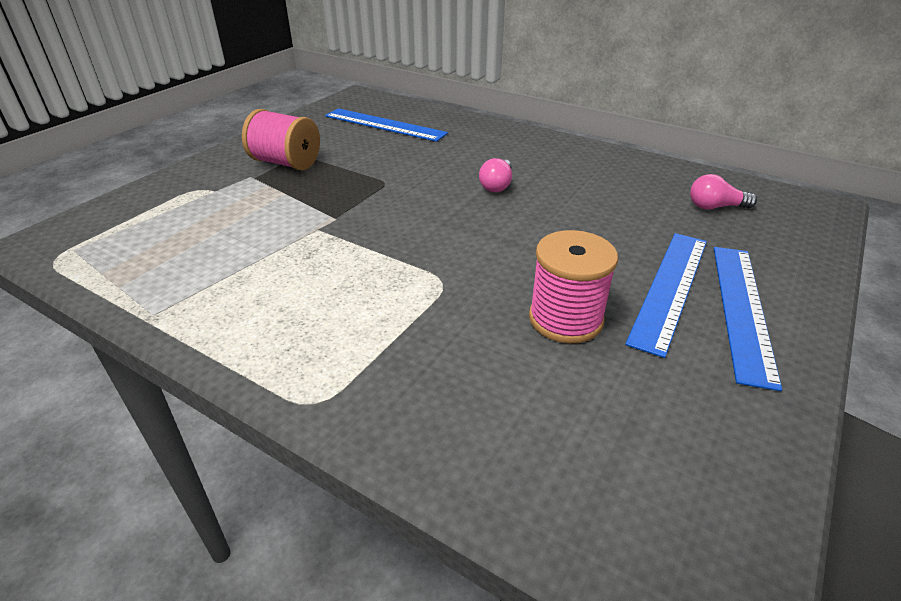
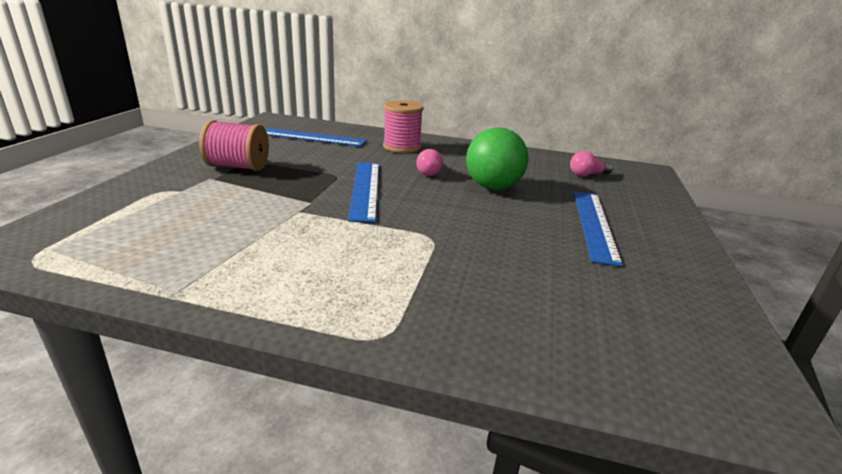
camera: 20 degrees left, 10 degrees down
pink spool [529,230,618,343] -> pink spool moved to [383,100,424,153]
blue ruler [714,247,782,391] -> blue ruler moved to [348,162,379,222]
none -> green ball [466,127,528,190]

